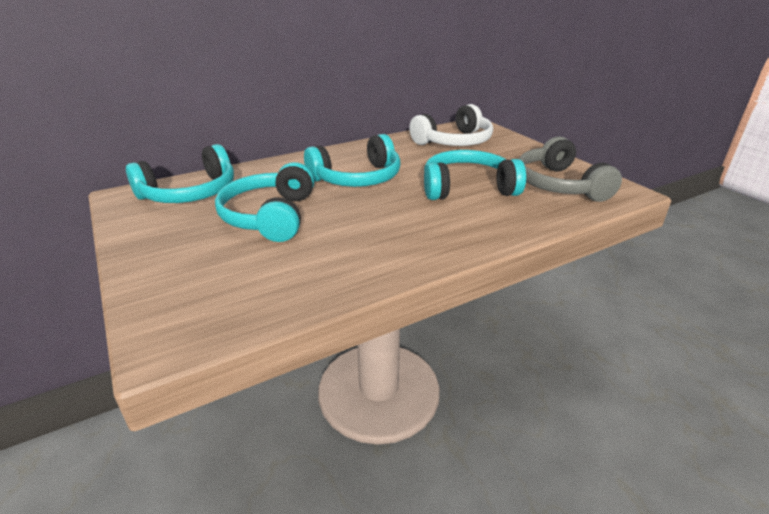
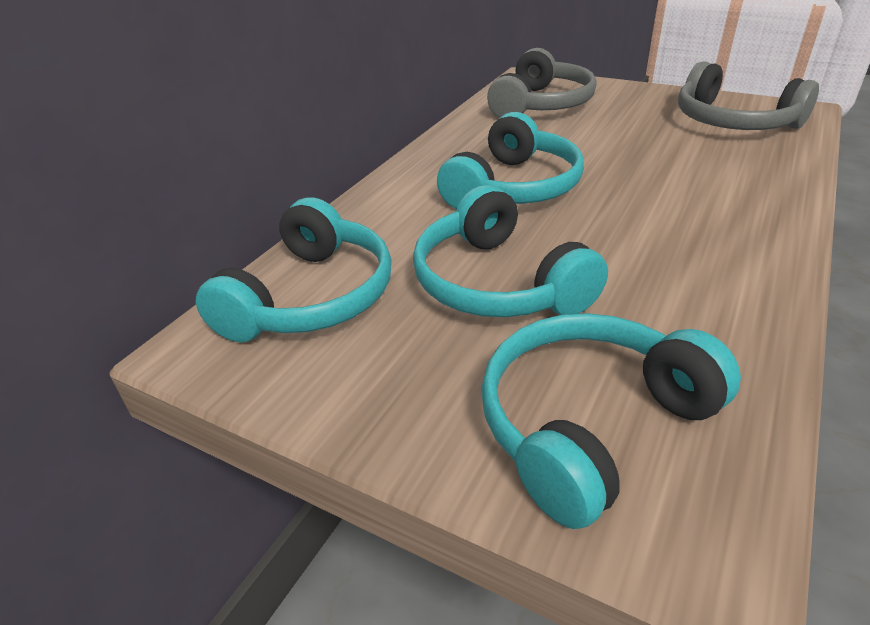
camera: 30 degrees left, 5 degrees up
white headphones [409,104,493,146] -> grey headphones [487,48,597,118]
turquoise headphones [424,150,526,200] -> turquoise headphones moved to [481,313,741,529]

